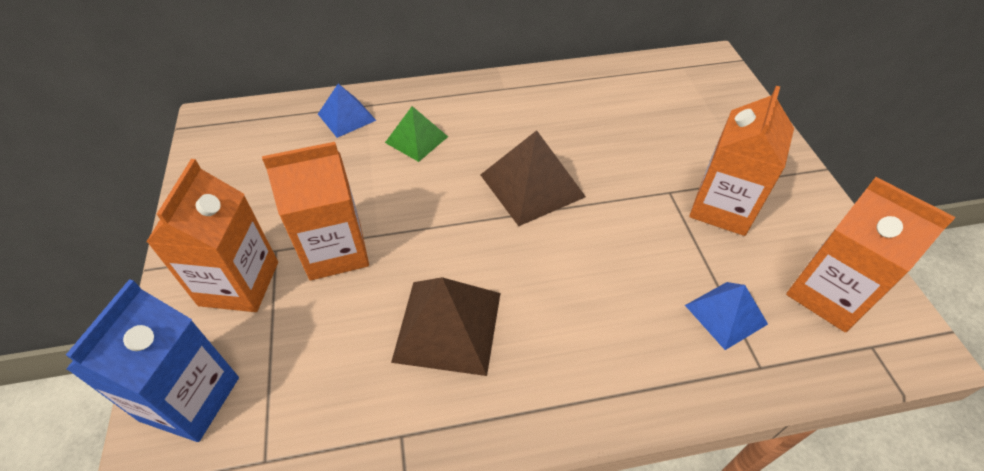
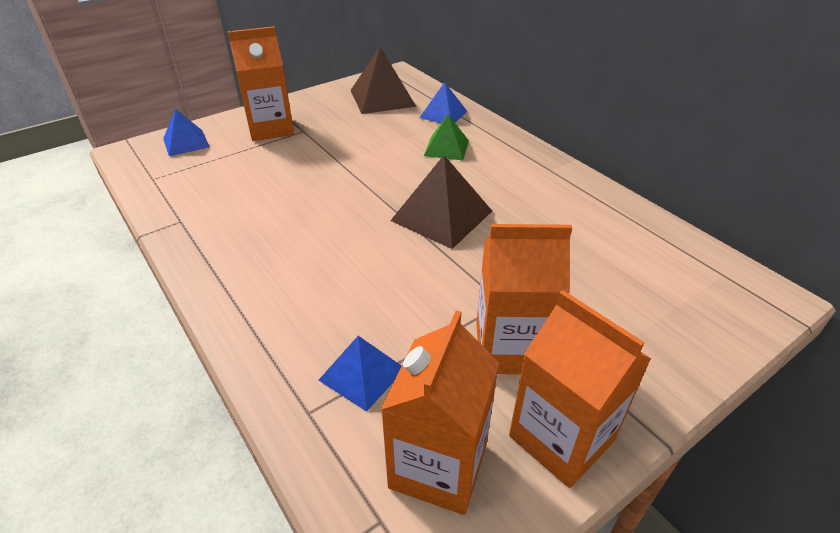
camera: 65 degrees right, 10 degrees down
blue carton [66,279,239,442] -> blue pyramid [163,109,209,156]
orange carton [262,142,369,281] -> orange carton moved to [509,290,651,488]
brown pyramid [391,277,501,376] -> brown pyramid moved to [351,47,416,114]

